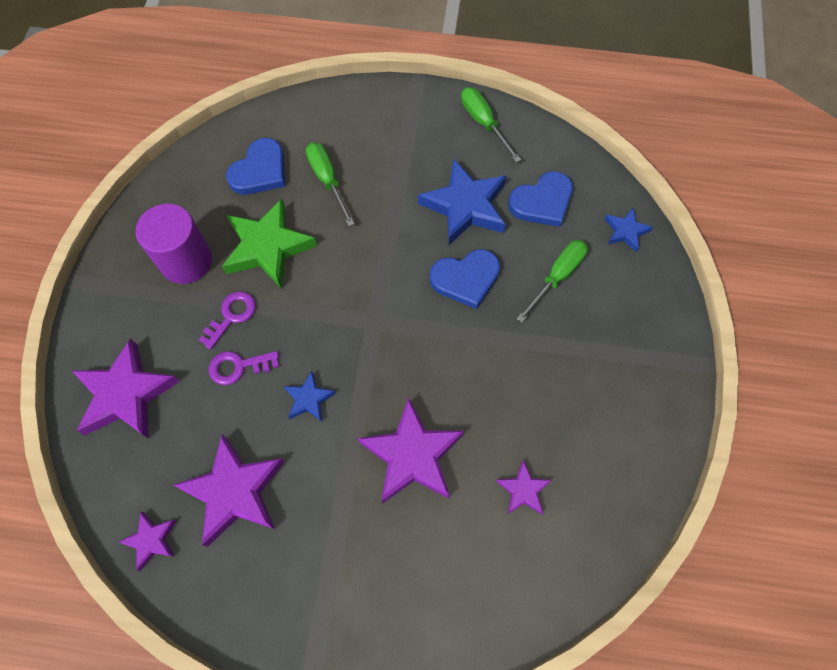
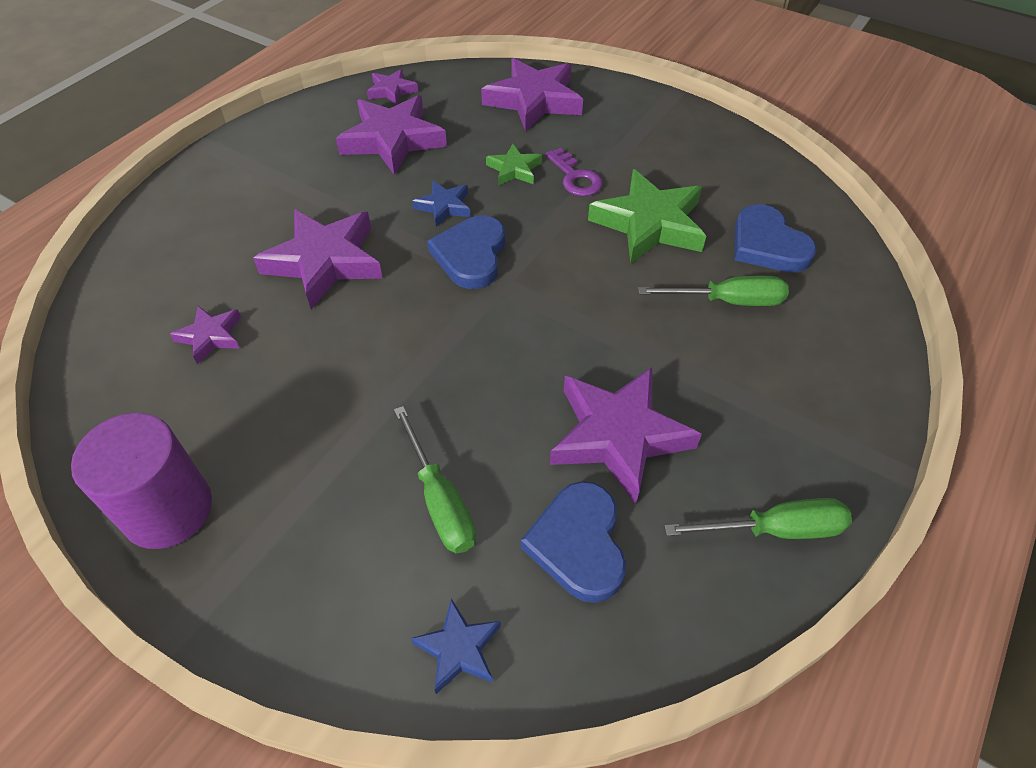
camera: 115 degrees right, 15 degrees down
purple cylinder [136,204,212,284] -> purple cylinder moved to [71,413,212,549]
purple key [209,351,279,385] -> green star [486,144,542,186]
blue star [418,159,506,245] -> purple star [550,367,702,504]
blue heart [430,249,500,309] -> blue heart moved to [427,215,505,289]

